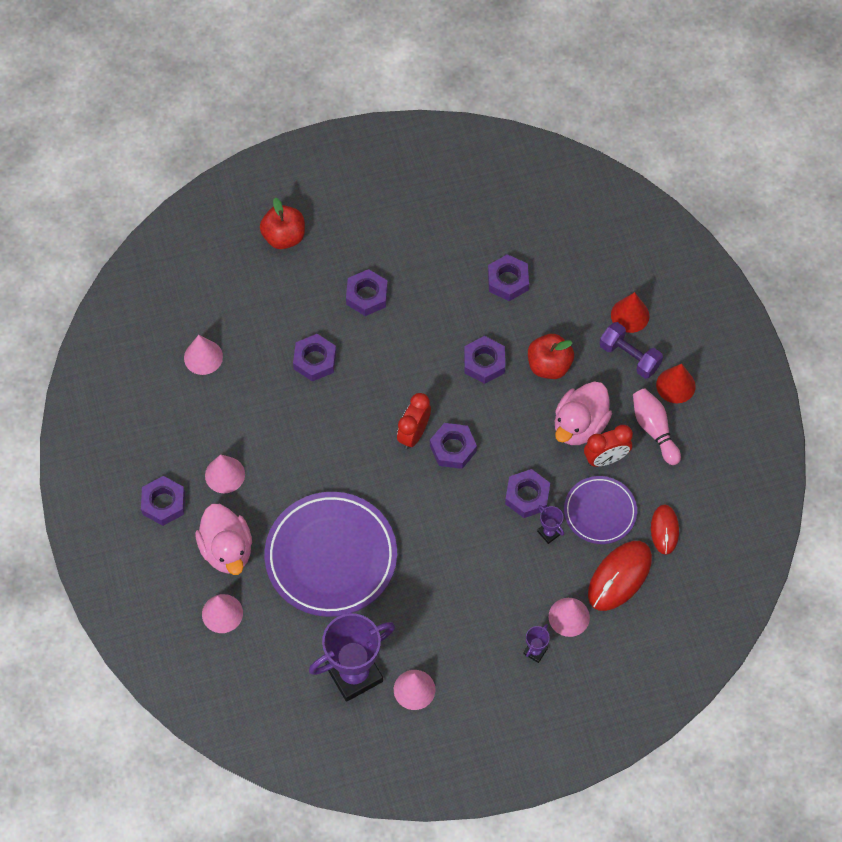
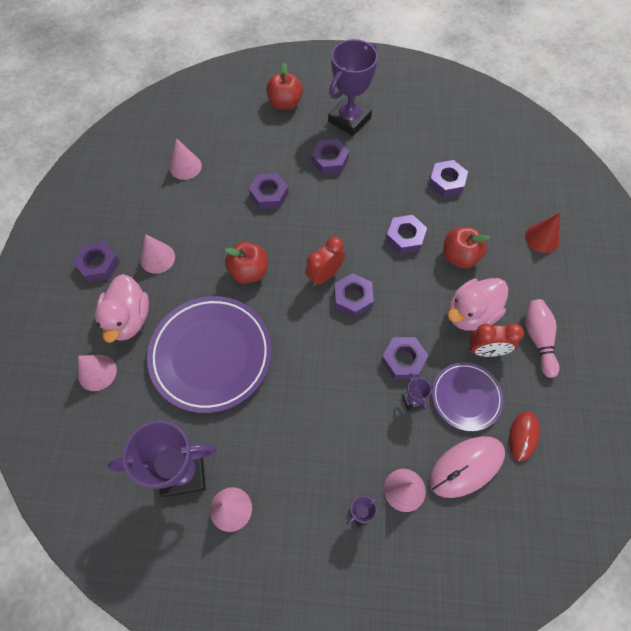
camera: 20 degrees right, 0 degrees up
red mouse [588,541,652,611] -> pink mouse [429,436,505,498]
purple dumbbell [599,322,663,379] -> none
red cone [656,364,696,403] -> none
none -> red apple [225,242,268,284]
none -> purple trophy [328,39,378,136]

